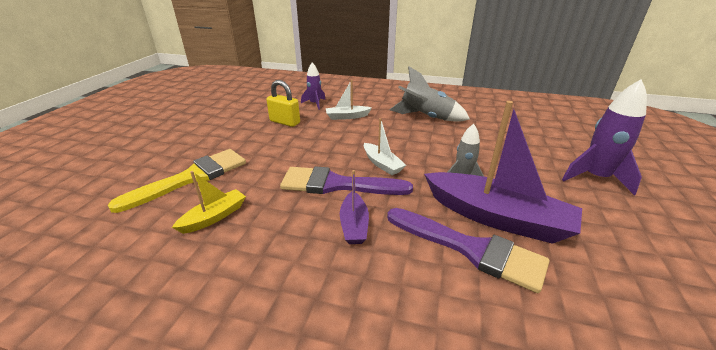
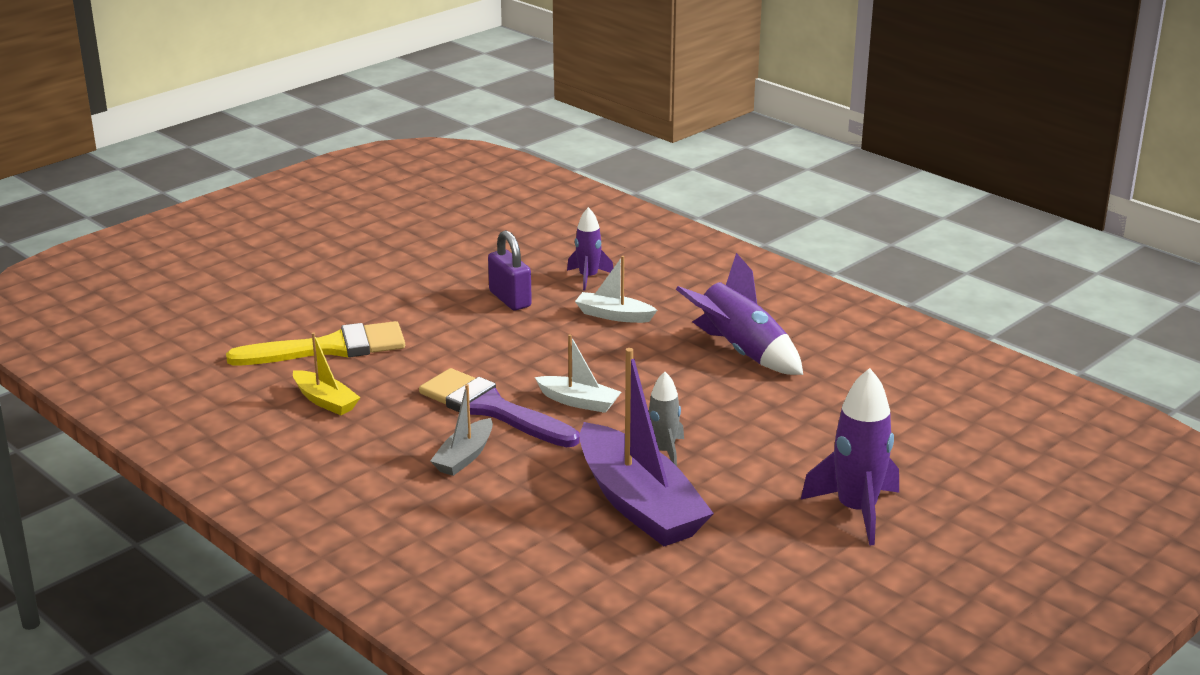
camera: 30 degrees right, 5 degrees down
yellow boat [172,171,246,234] -> yellow boat turned 60 degrees clockwise [293,332,361,415]
yellow padlock [266,80,300,127] -> purple padlock [488,230,532,310]
purple boat [340,170,369,244] -> grey boat [430,384,493,476]
white boat [364,118,406,175] -> white boat turned 60 degrees counterclockwise [535,334,621,413]
purple brush [387,208,550,293] -> none
grey rocket [390,67,470,122] -> purple rocket [676,253,803,375]

